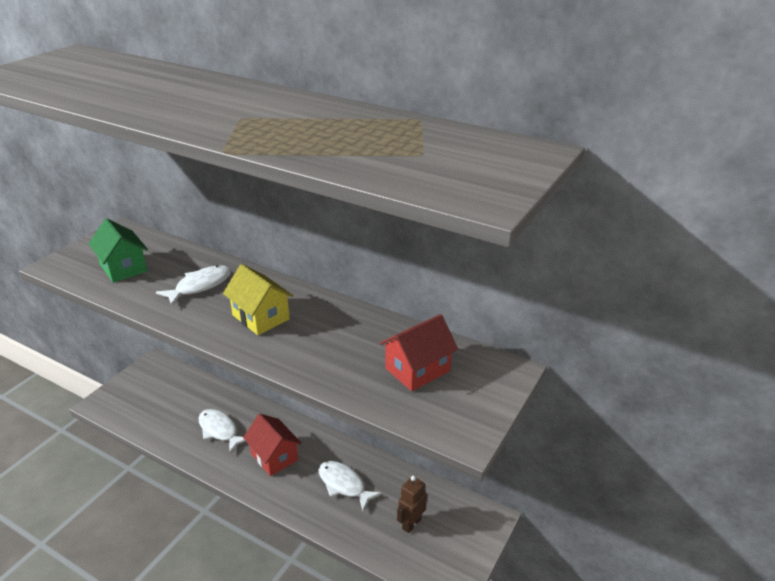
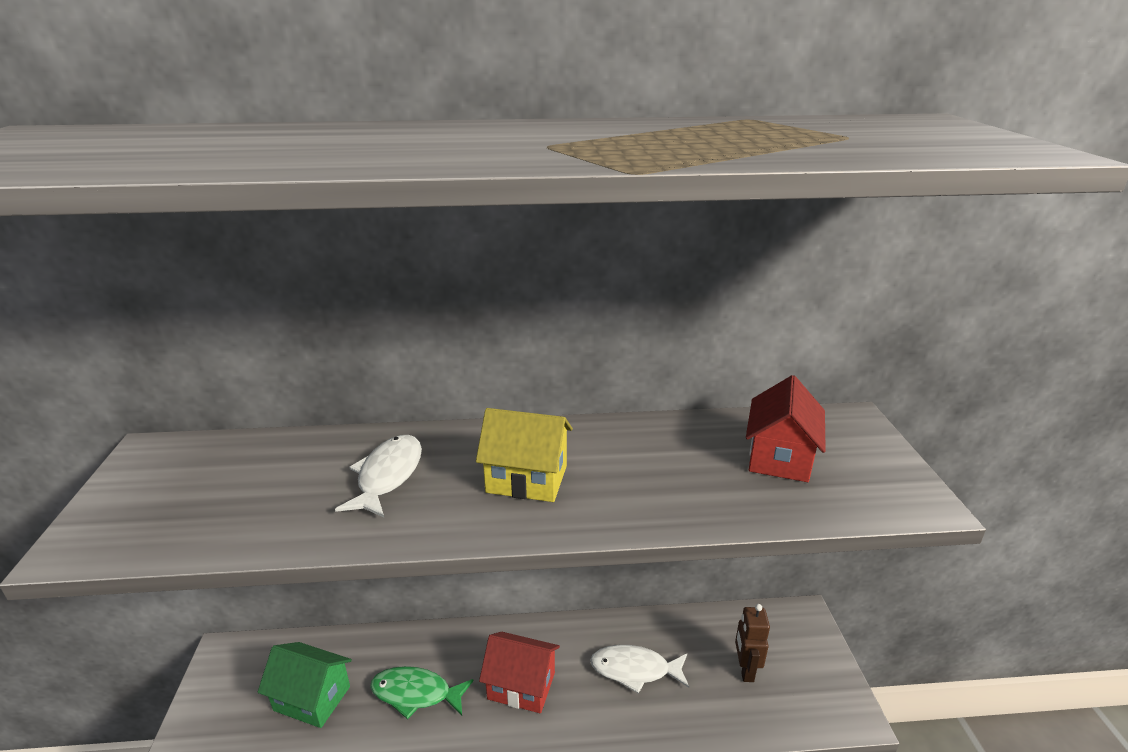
camera: 35 degrees left, 5 degrees down
green house [89,219,148,283] -> green house moved to [258,642,352,728]
white fish [199,409,245,453] -> green fish [370,666,474,719]

